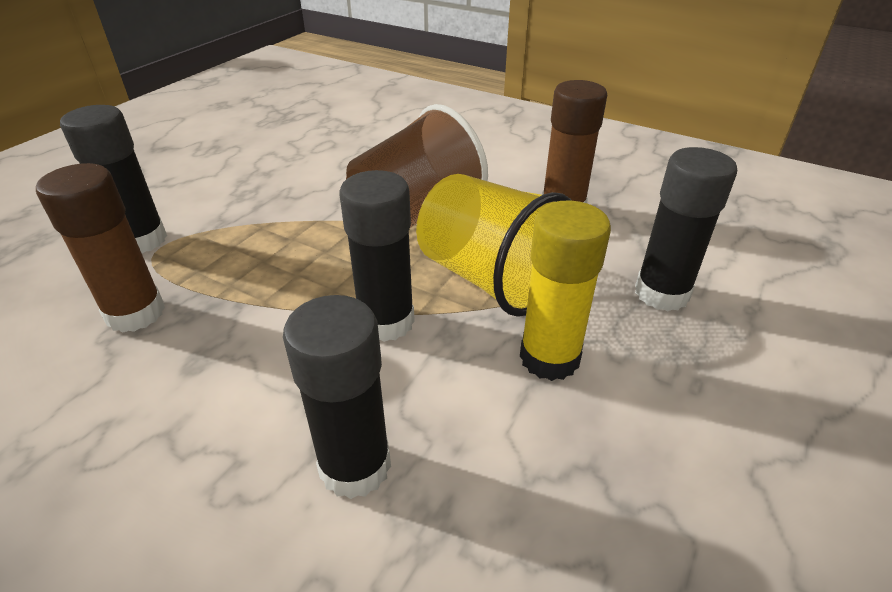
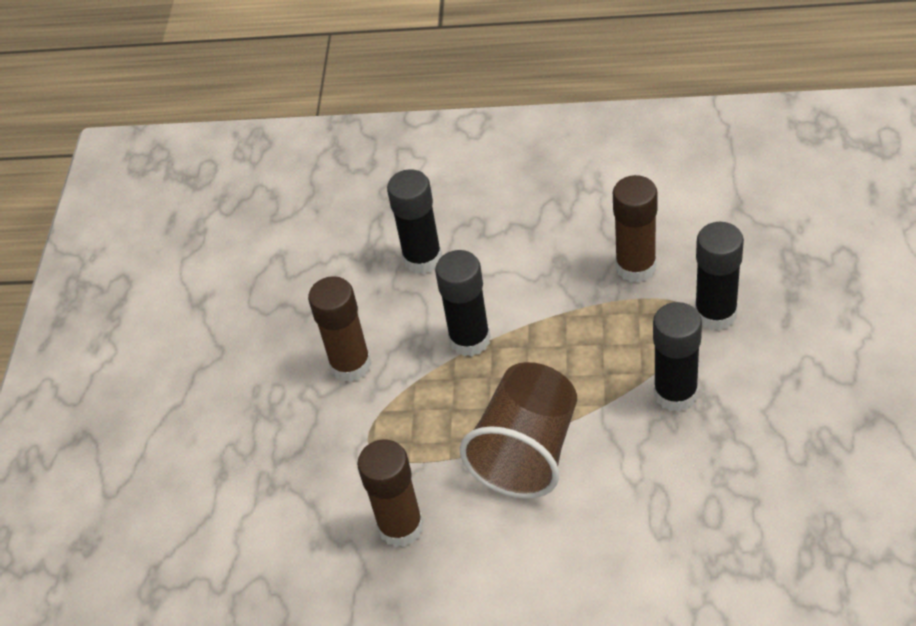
camera: 160 degrees right, 10 degrees up
yellow cup [416,174,572,317] -> none
yellow glue stick [520,200,611,381] -> brown glue stick [308,276,372,382]
black glue stick [635,147,737,311] -> black glue stick moved to [653,302,702,412]

